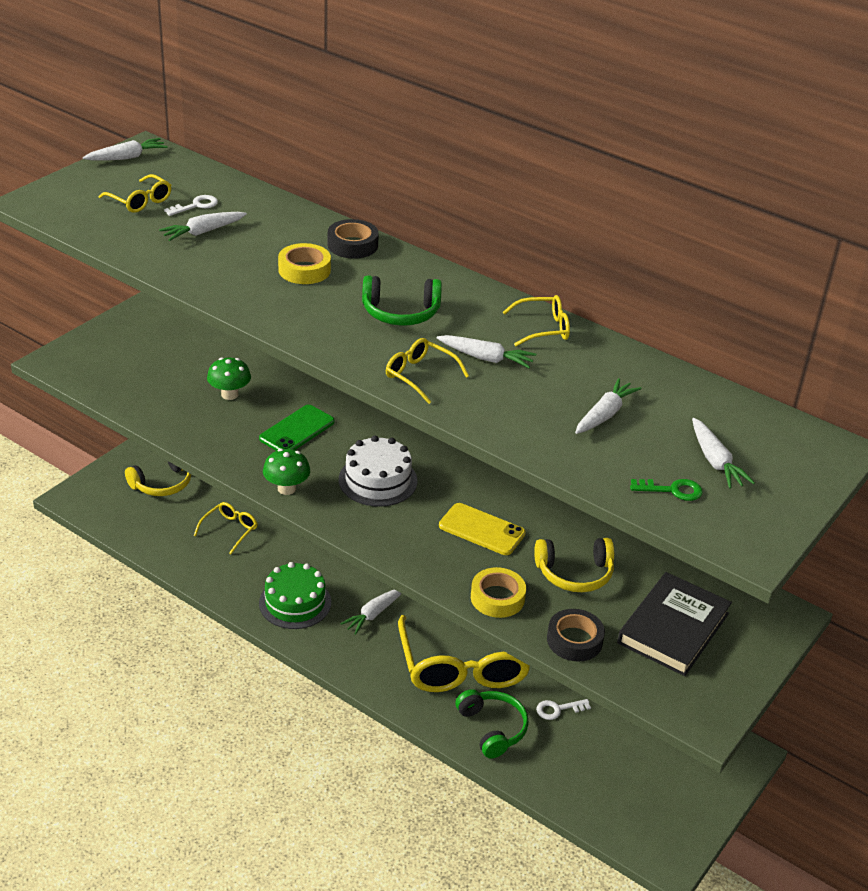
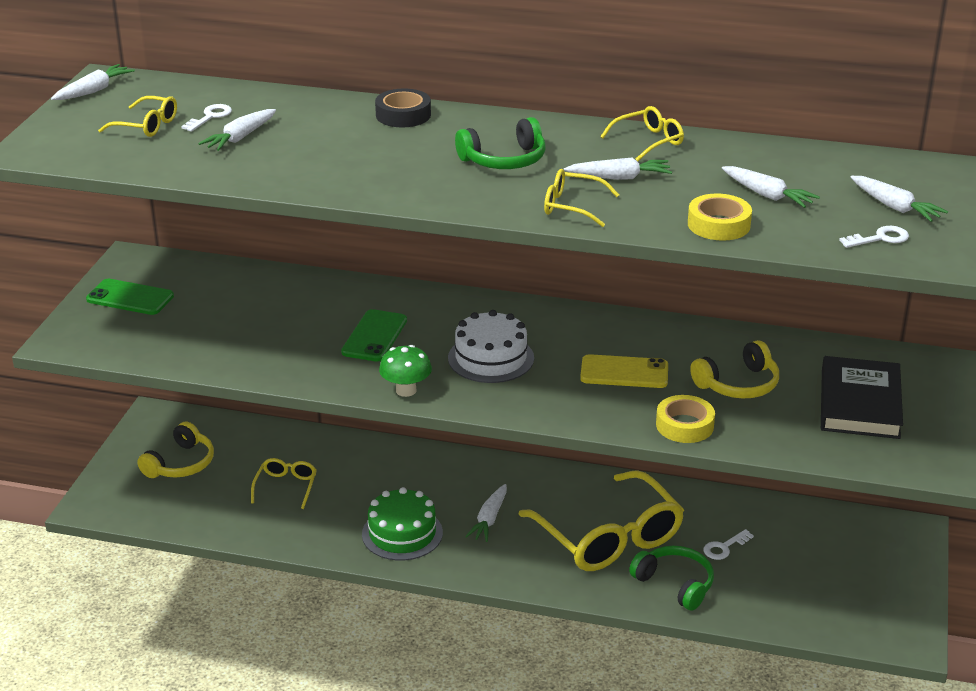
camera: 20 degrees left, 5 degrees down
green mushroom [207,358,251,400] -> none
yellow tape [278,243,331,284] -> yellow tape moved to [688,193,752,241]
black tape [547,609,605,661] -> none
white carrot [575,378,642,434] -> white carrot turned 120 degrees clockwise [722,166,820,208]
green key [630,479,702,501] -> white key [839,226,909,248]
none -> green phone [86,279,174,315]

